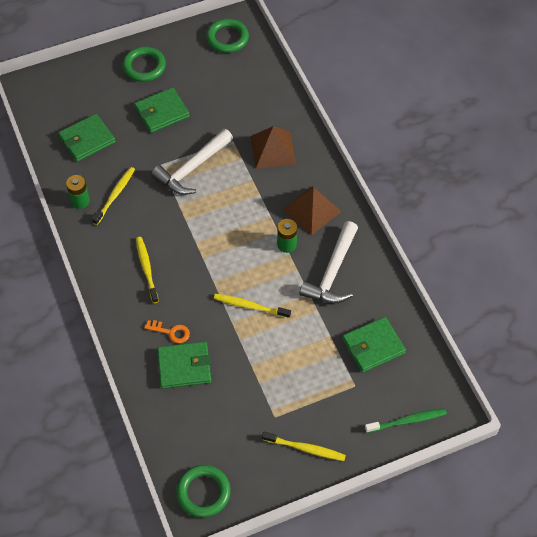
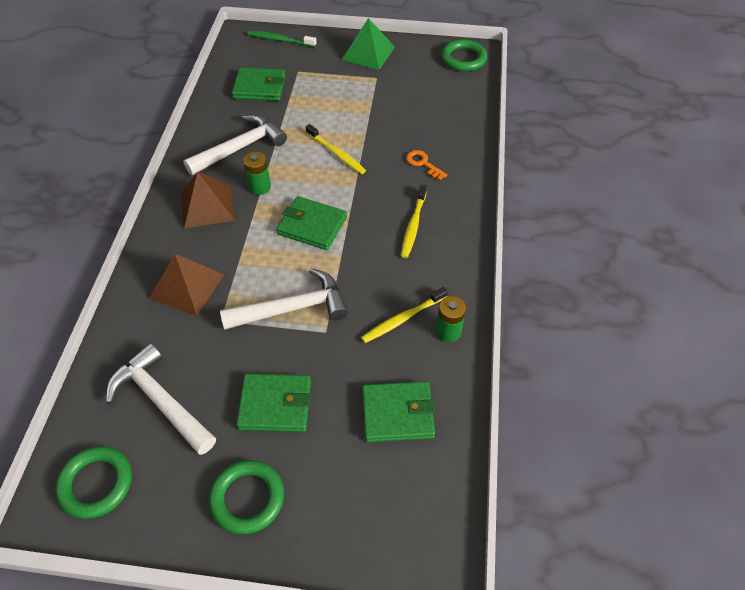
camera: 150 degrees left, 5 degrees down
green wallet [157,342,211,389] -> green wallet moved to [276,196,347,250]
yellow toothbrush [262,432,346,461] -> green pyramid [342,18,395,70]
none -> white hammer [106,343,216,455]

